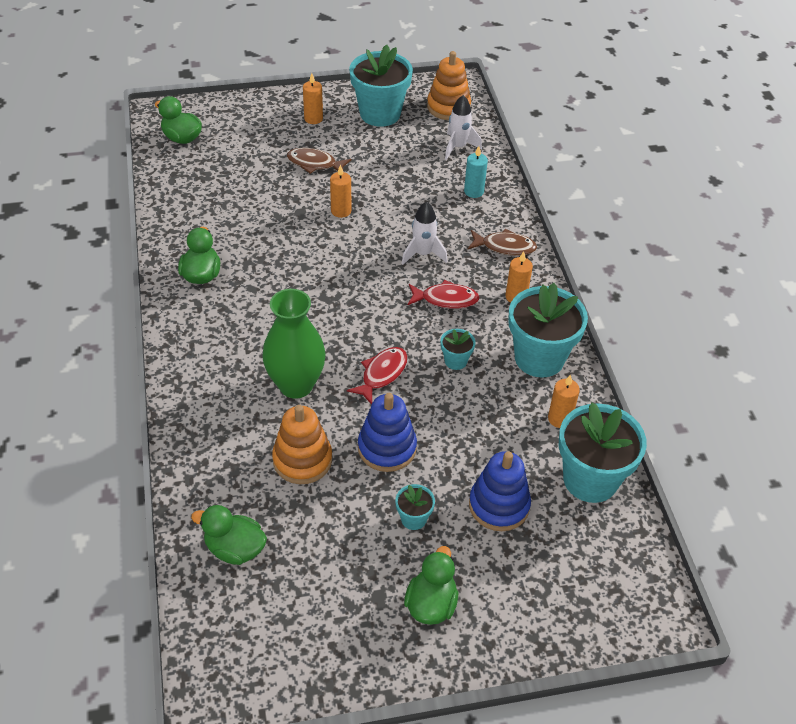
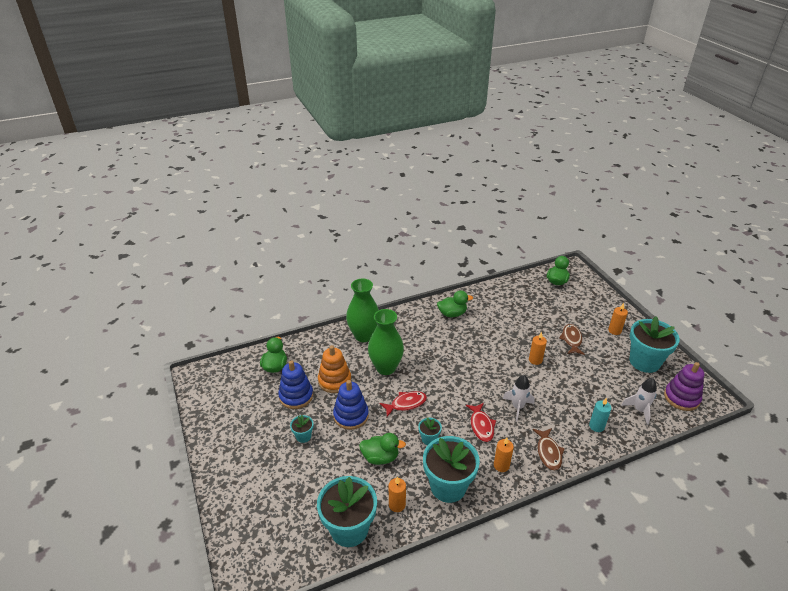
camera: 80 degrees right, 10 degrees down
red fish [347,347,408,405] -> red fish turned 45 degrees counterclockwise [380,391,427,417]
green duck [404,546,458,625] -> green duck moved to [359,433,406,465]
orange stacking toy [427,51,471,120] -> purple stacking toy [664,362,704,411]
blue stacking toy [469,451,531,531] -> blue stacking toy moved to [278,360,313,409]
none -> green vase [346,278,379,342]

